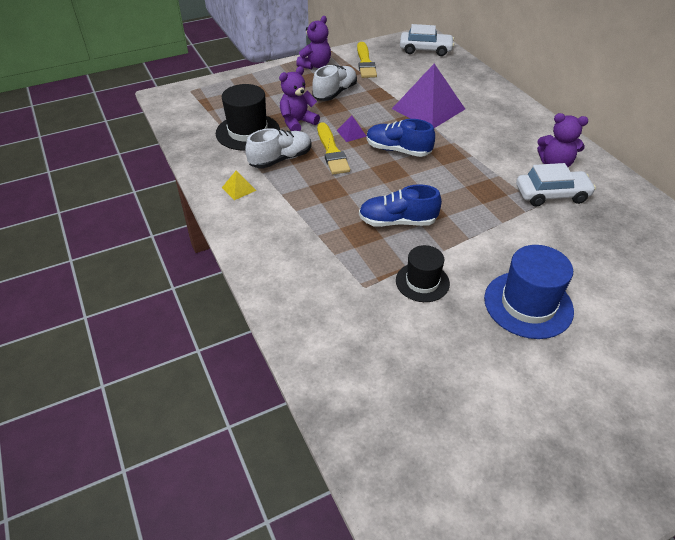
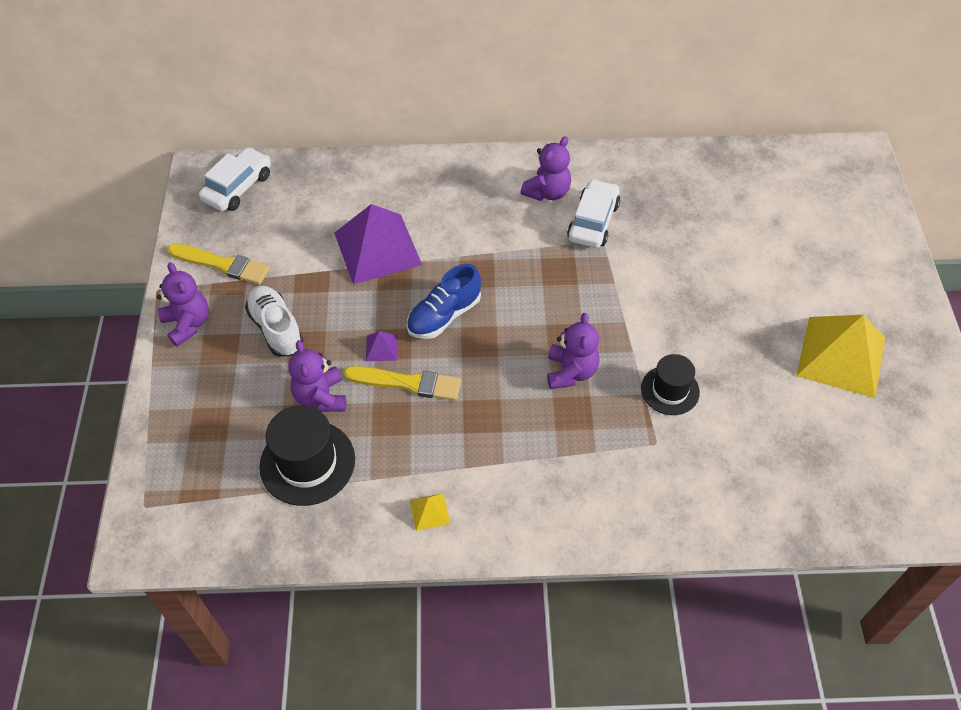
camera: 65 degrees left, 10 degrees up
white shoe [245,128,312,168] -> none
blue shoe [359,184,442,227] -> purple teddy bear [547,313,599,389]
blue hat [484,245,574,339] -> none
none -> yellow pyramid [796,315,885,398]

